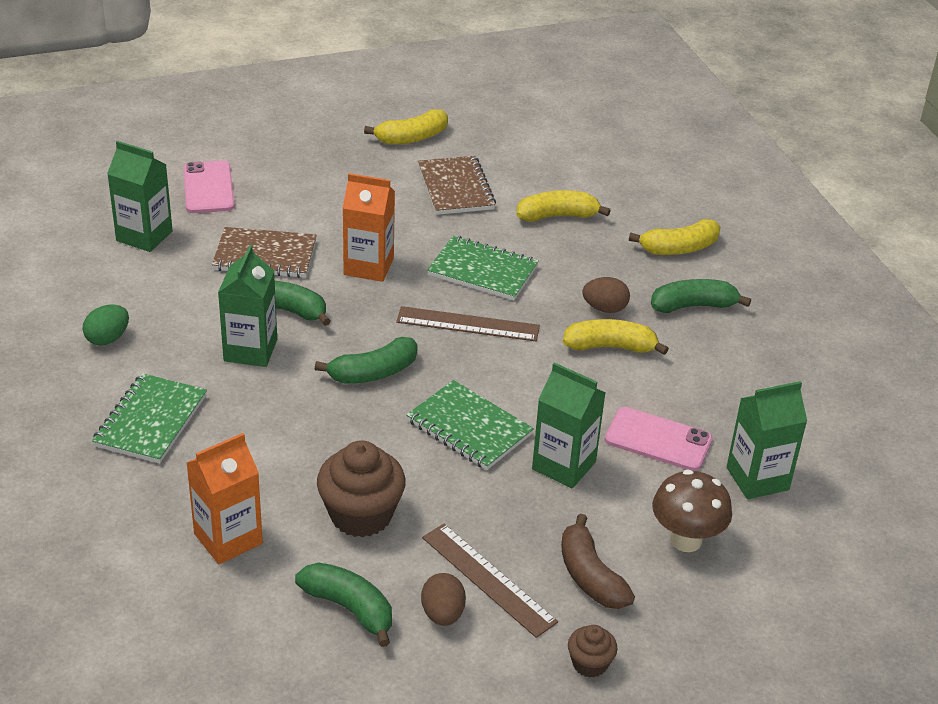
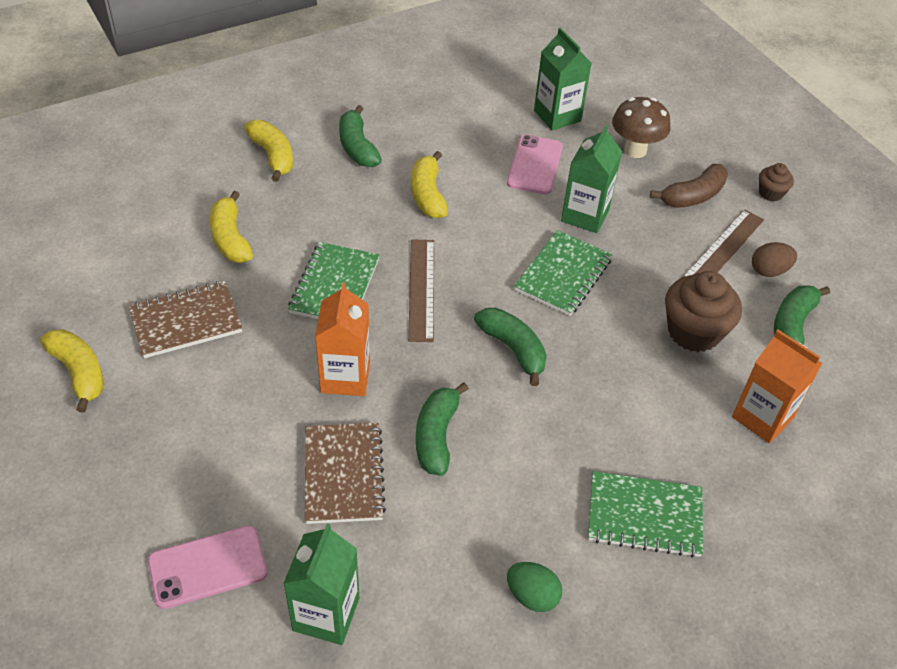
camera: 100 degrees left, 10 degrees up
green carton [218,245,277,367] -> none
brown egg [583,277,630,313] -> none

